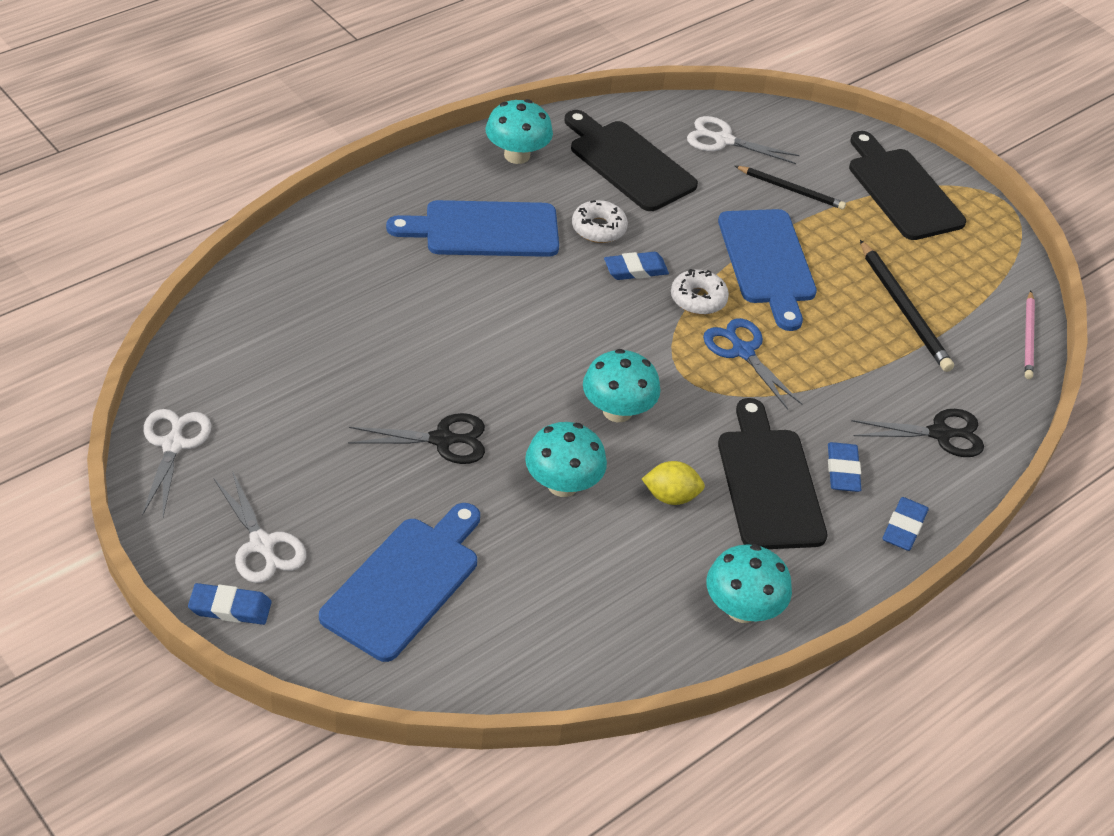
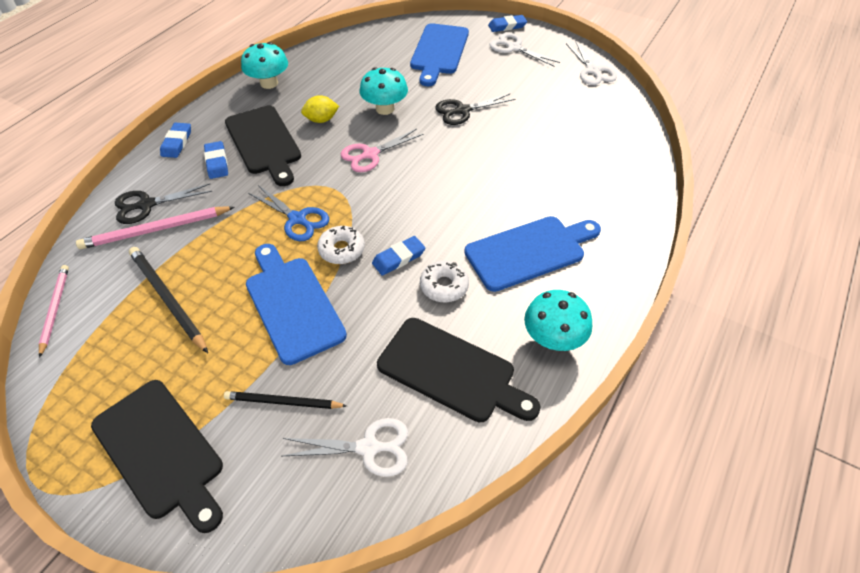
camera: 165 degrees right, 5 degrees up
turquoise mushroom [583,349,661,422] -> pink scissors [341,129,424,172]
none -> pink pencil [76,206,235,249]

